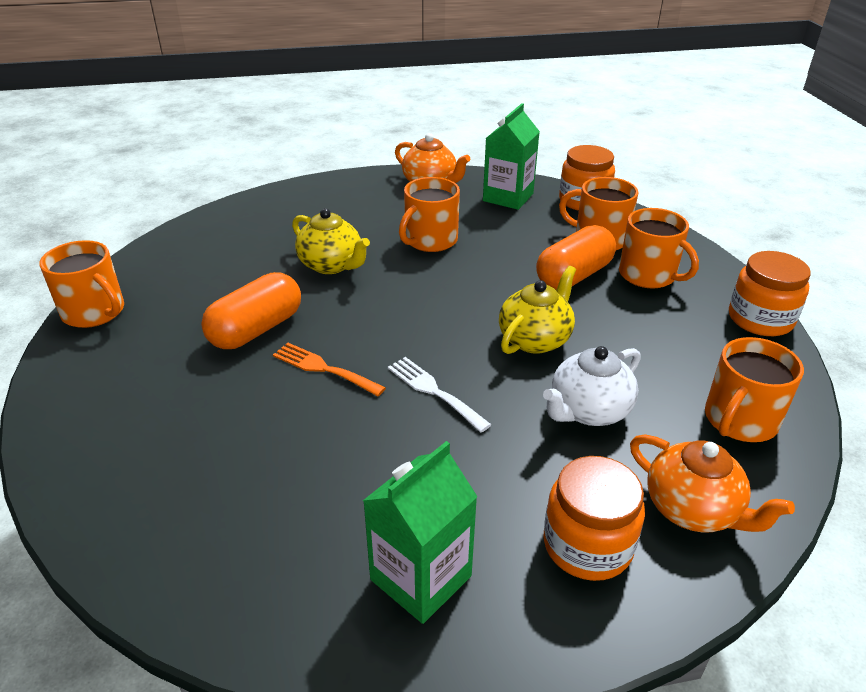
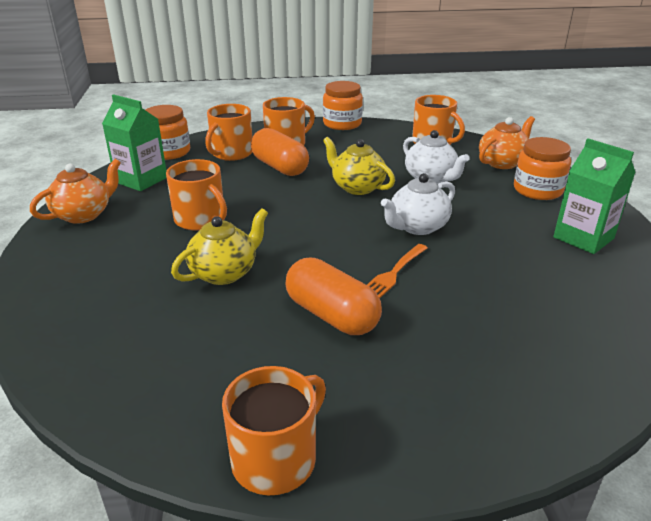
camera: 85 degrees left, 5 degrees down
white fork [388,357,492,432] -> white teapot [381,173,455,235]

